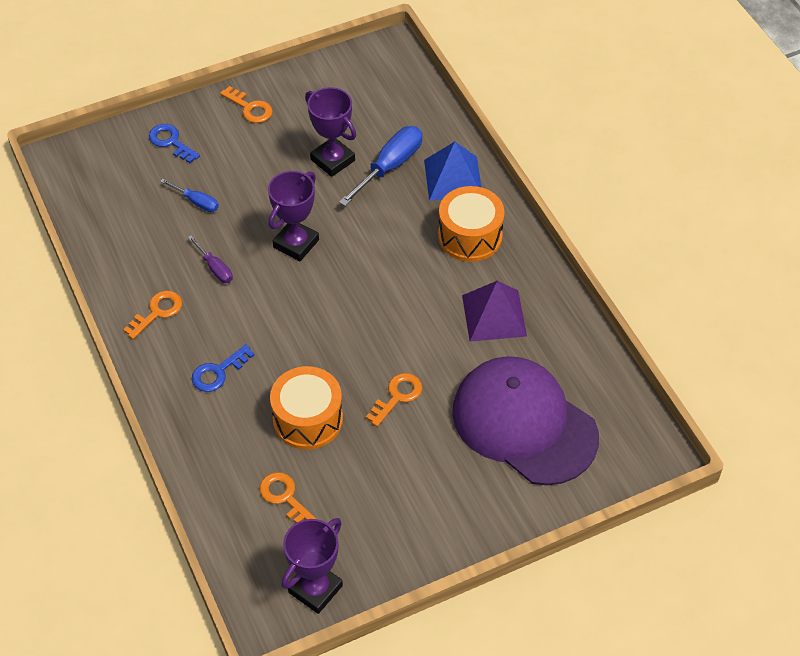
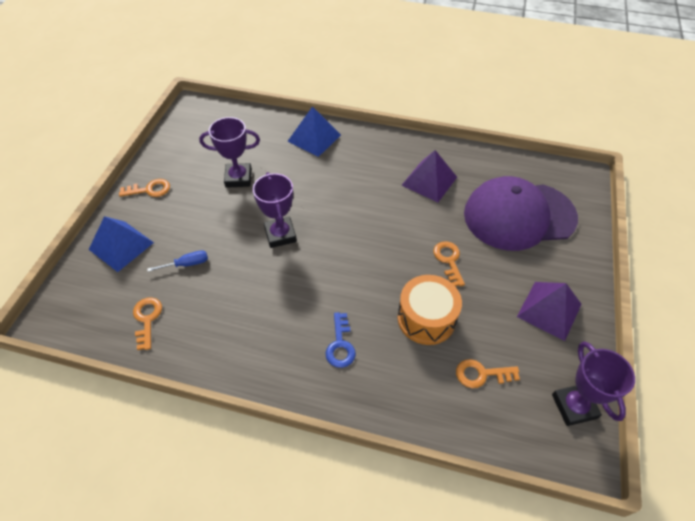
camera: 50 degrees left, 0 degrees up
orange key [123,290,182,339] -> orange key moved to [133,297,162,350]
blue key [149,124,200,163] -> blue pyramid [89,216,154,272]
purple screwdriver [188,235,233,283] -> none
blue screwdriver [339,126,422,206] -> none
orange drum [438,186,504,262] -> none
none -> purple pyramid [517,282,582,341]

